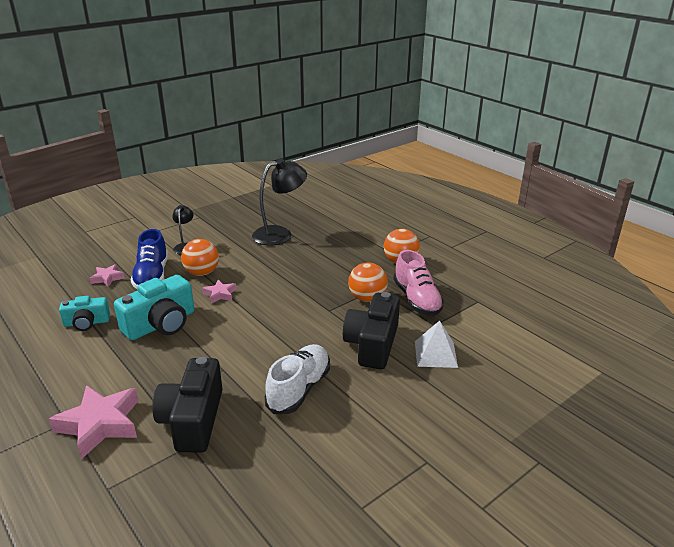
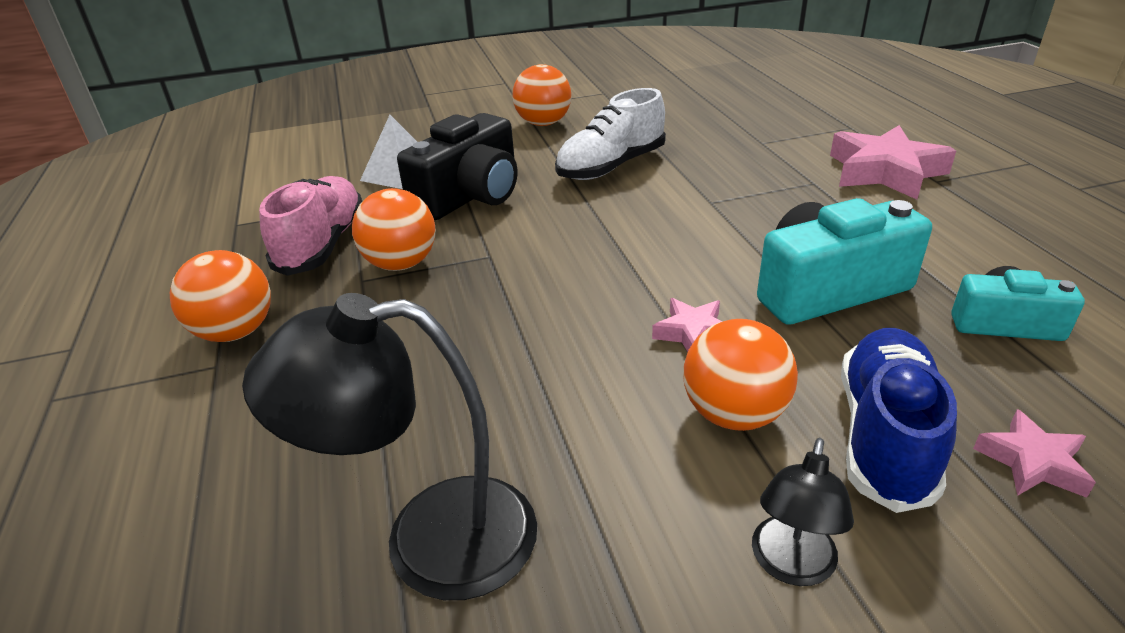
camera: 155 degrees left, 5 degrees up
black camera [152,357,223,453] -> none
none -> orange ball [512,64,571,126]

